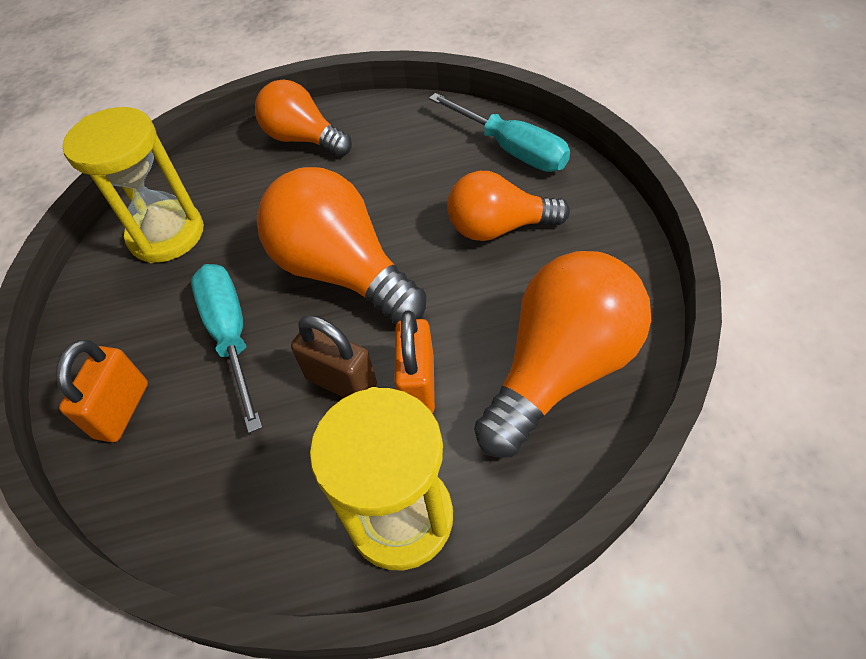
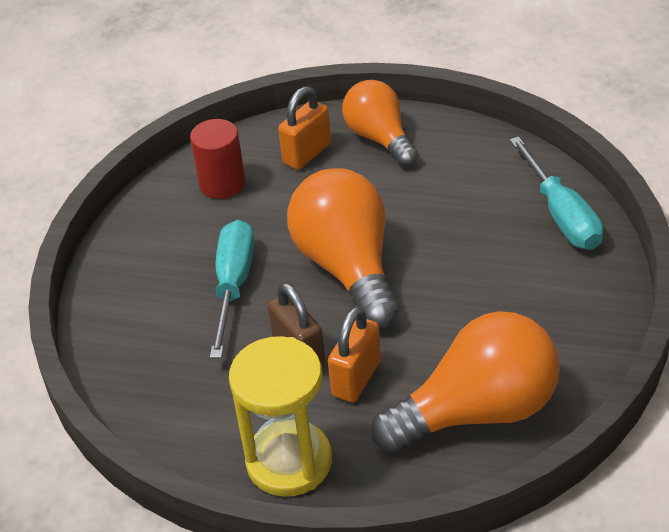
camera: 25 degrees right, 10 degrees down
orange padlock [56,340,148,443] -> orange padlock moved to [278,86,331,170]
yellow hourglass [62,107,204,263] -> red cylinder [190,119,246,199]
orange light bulb [447,171,570,241] -> none

